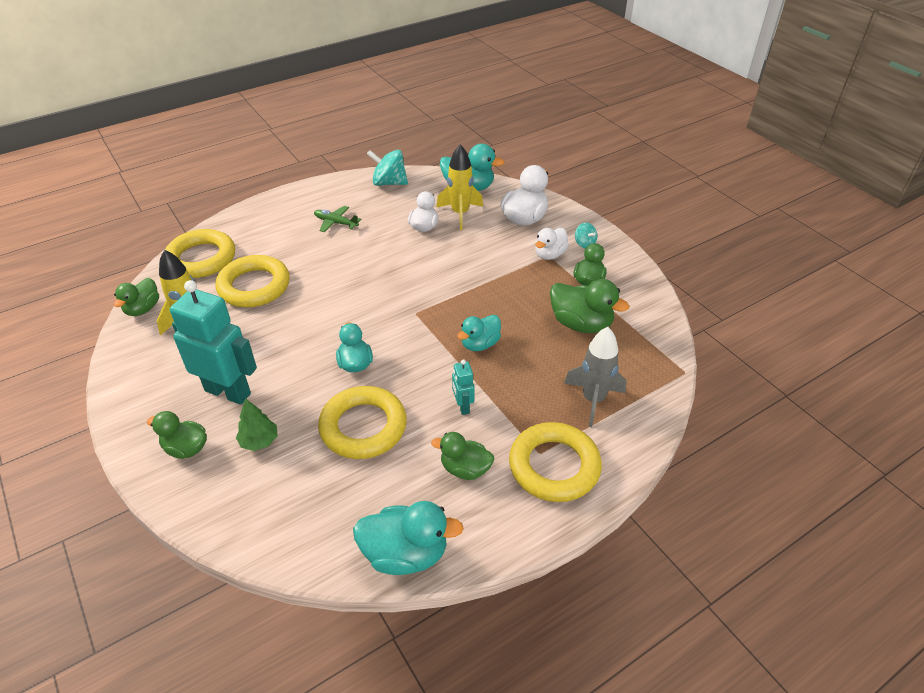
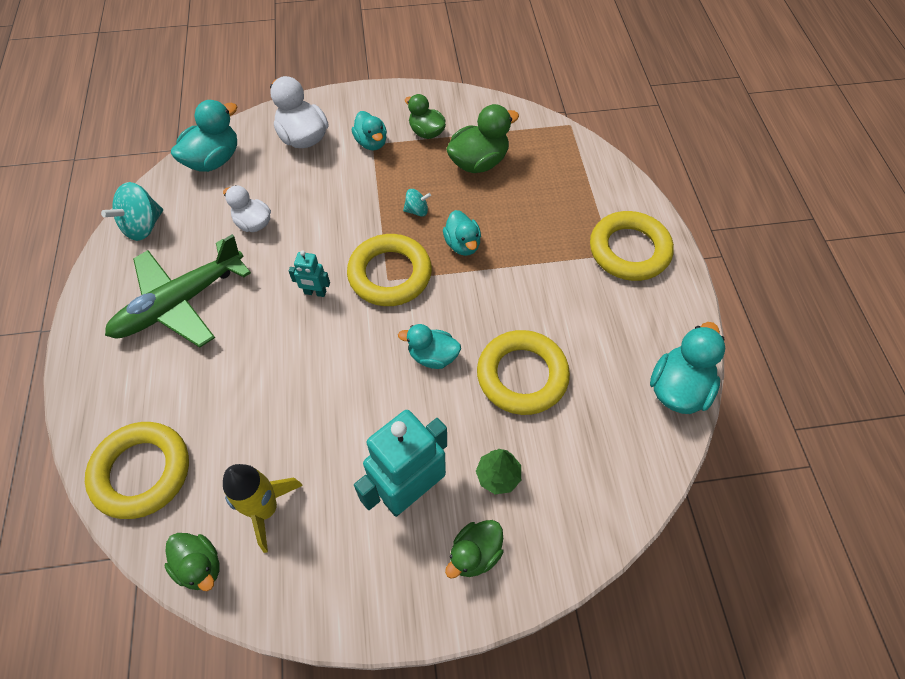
camera: 65 degrees left, 15 degrees up
yellow ring [215,255,290,307] -> yellow ring moved to [347,234,432,306]
green plane [314,206,361,232] -> green plane [105,234,251,348], size x2.19
green duck [431,432,494,480] -> none
yellow rocket [436,144,483,230] -> none
turquoise robot [452,359,475,415] -> turquoise robot moved to [289,250,330,297]
white duck [535,228,569,260] -> turquoise duck [352,111,387,150]
grey rocket [564,327,627,427] -> none
turquoise spinning top [575,222,597,249] -> turquoise spinning top moved to [403,189,431,217]

